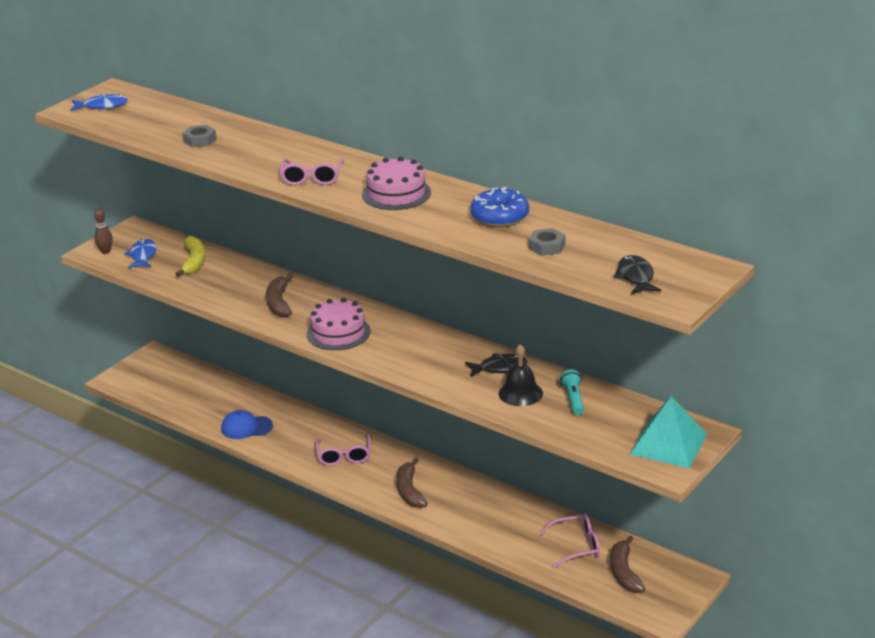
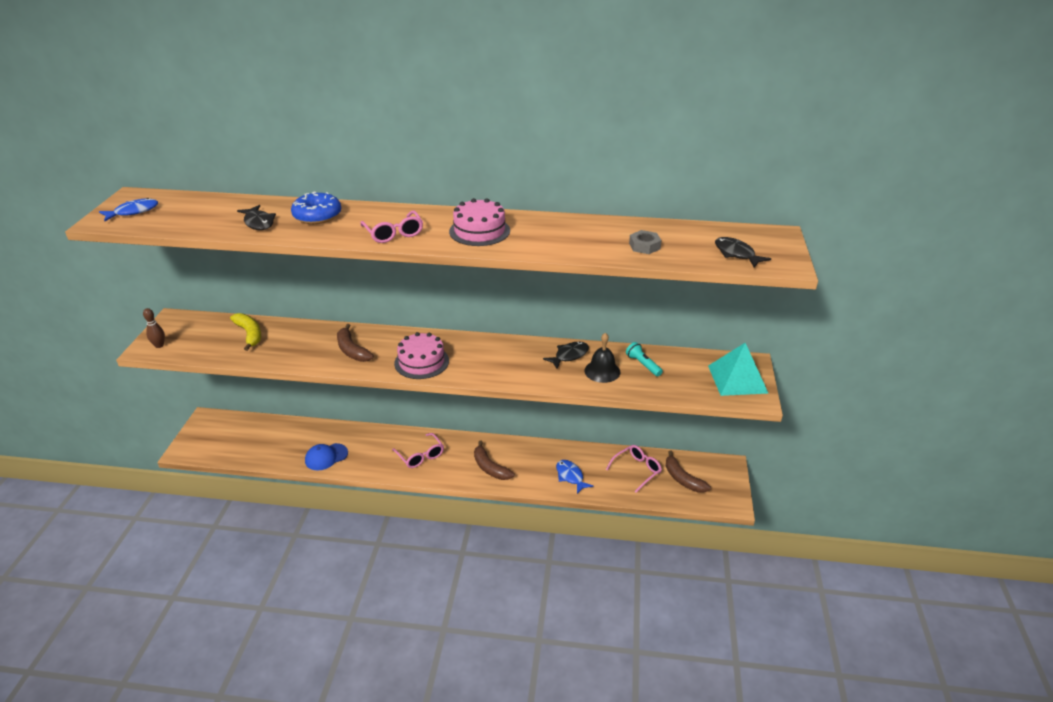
camera: 30 degrees left, 5 degrees up
blue fish [124,239,157,268] -> blue fish moved to [556,460,594,494]
grey nut [183,125,217,147] -> black fish [237,205,276,230]
blue donut [470,187,529,227] -> blue donut moved to [291,191,341,224]

